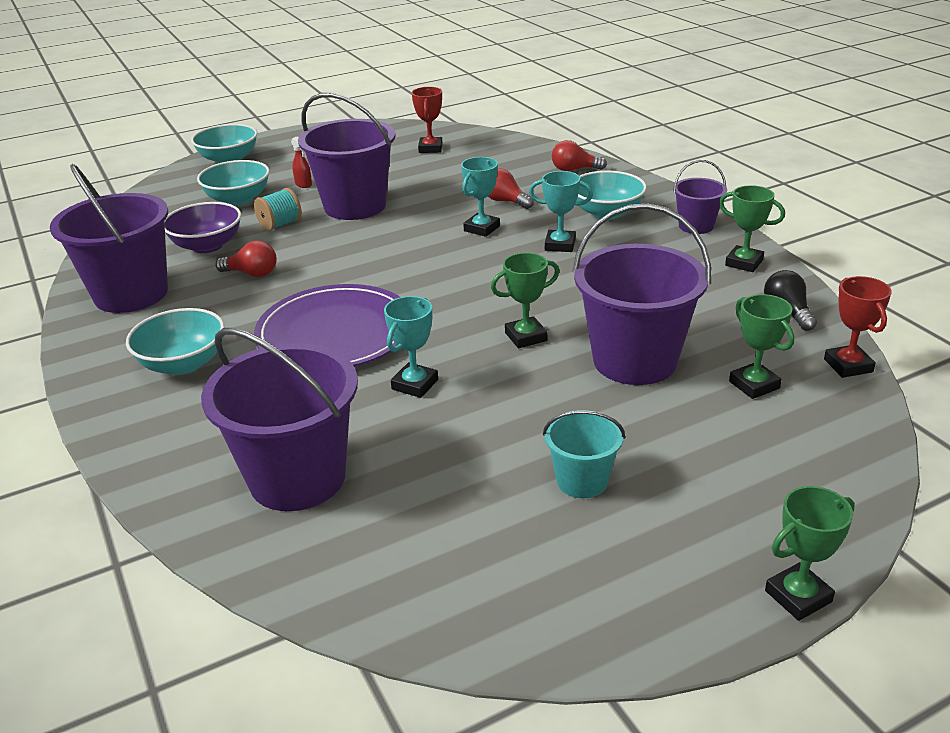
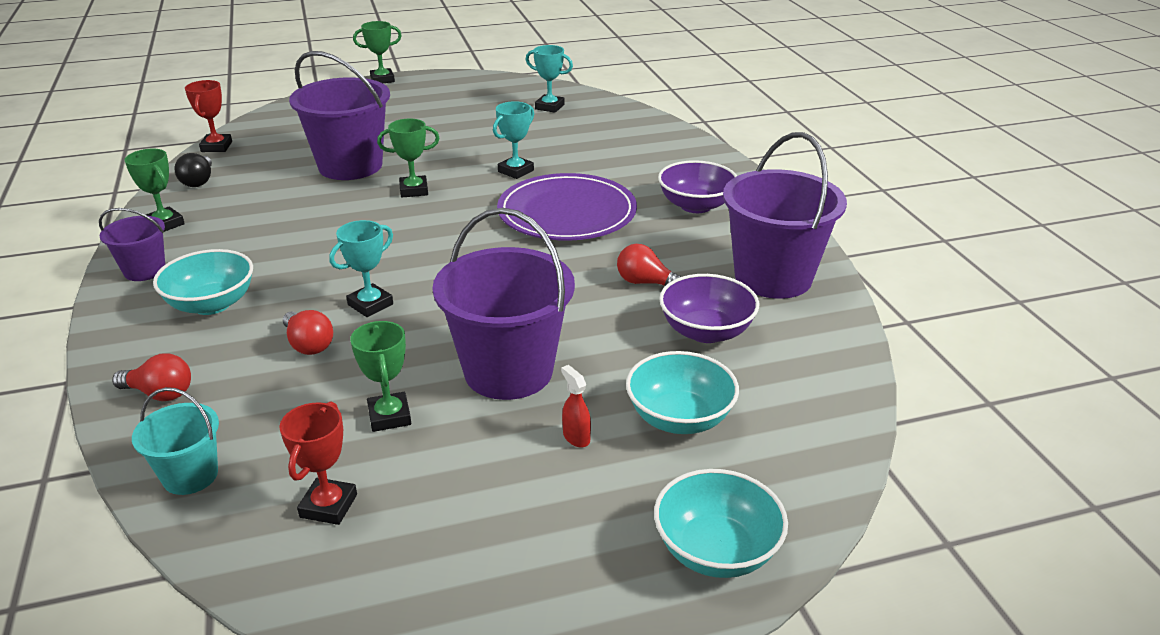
camera: 170 degrees left, 0 degrees up
turquoise bowl [126,308,224,375] -> purple bowl [658,160,737,213]
purple bucket [201,328,358,511] -> none
turquoise spool [254,188,302,231] -> none
turquoise trophy [529,171,593,252] -> turquoise trophy moved to [525,45,573,113]
turquoise bucket [543,410,625,498] -> turquoise bucket moved to [132,387,219,495]
green trophy [729,294,794,399] -> green trophy moved to [350,321,411,432]

